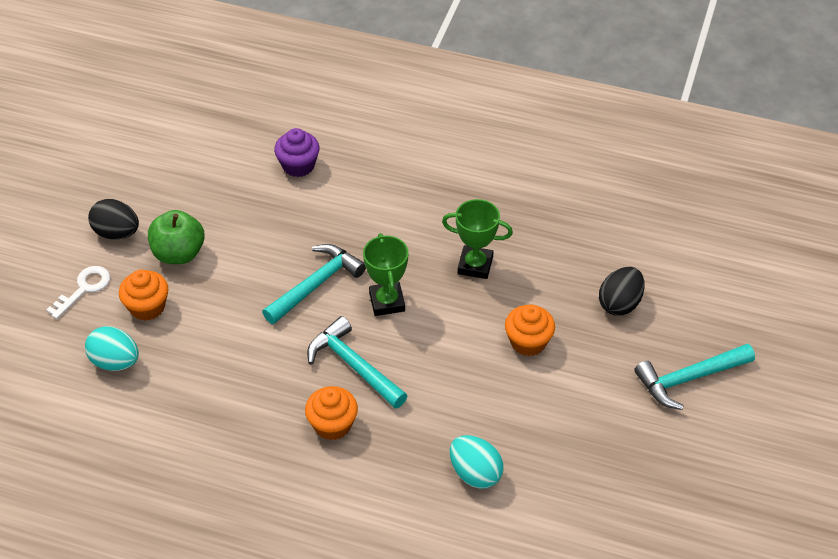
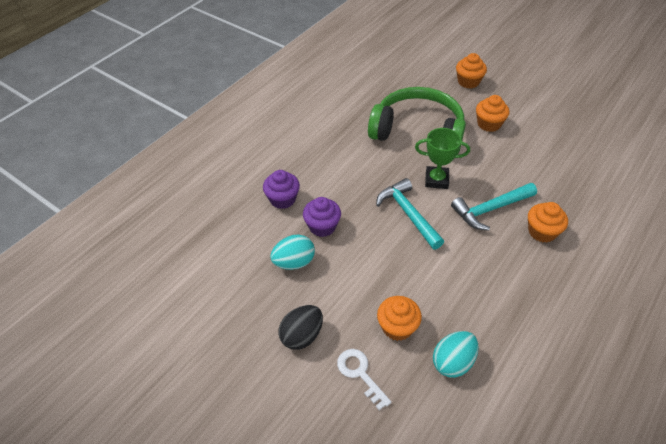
camera: 70 degrees left, 0 degrees up
green apple [148,210,205,264] -> none
green trophy [442,199,513,279] -> green headphones [368,87,466,155]
turquoise egg [450,435,504,489] -> turquoise egg moved to [270,234,315,270]
black egg [599,267,645,316] -> orange cupcake [456,53,487,89]
turquoise hammer [634,344,755,410] -> none
none -> purple cupcake [303,197,341,237]

